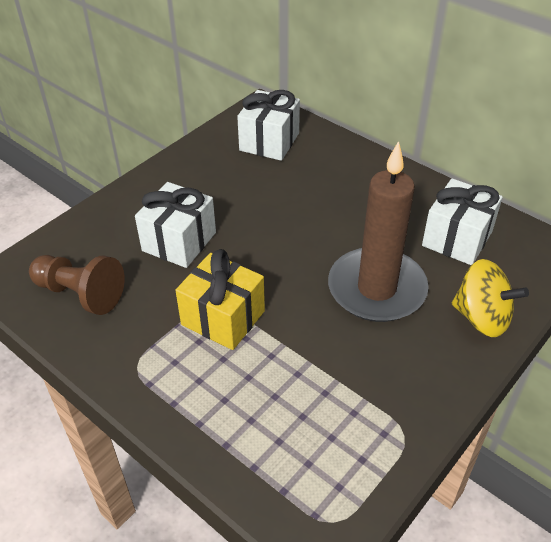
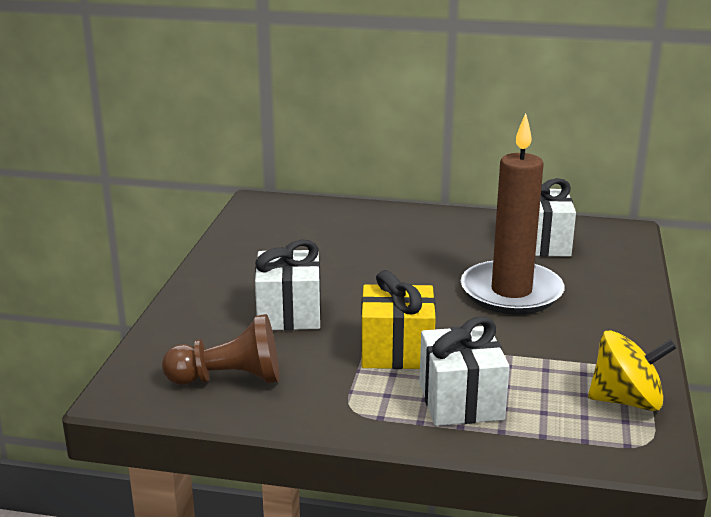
camera: 30 degrees left, 20 degrees down
white gift [237,90,300,161] -> white gift moved to [419,317,510,426]
yellow spinning top [452,259,529,337] -> yellow spinning top moved to [588,330,676,411]

